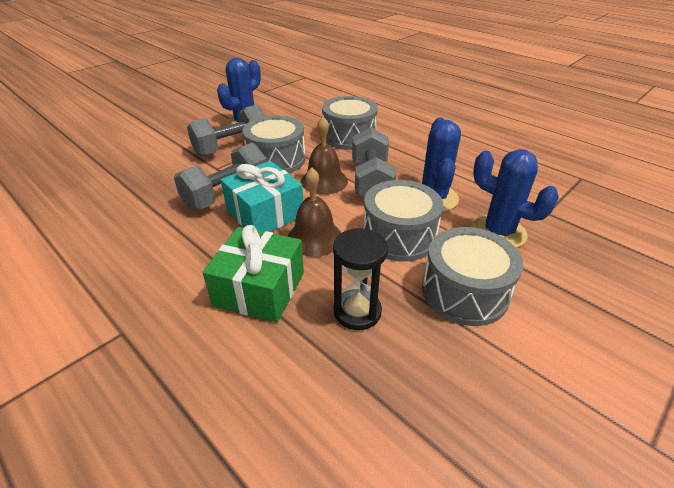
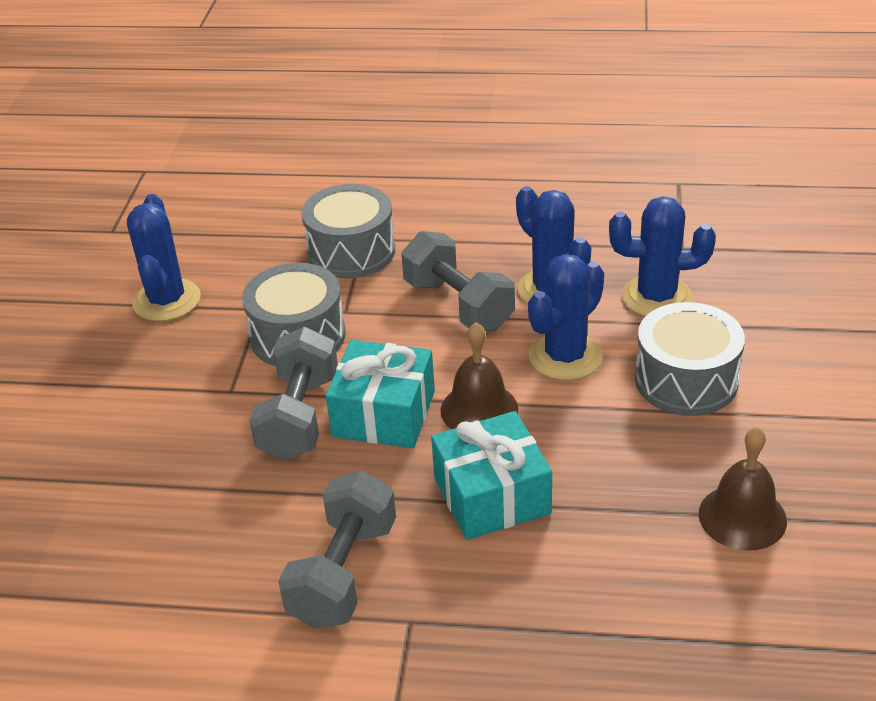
camera: 35 degrees left, 0 degrees up
grey dumbbell [187,105,265,157] -> grey dumbbell moved to [278,471,396,629]
green gift [202,225,304,323] -> turquoise gift [431,411,552,540]
brown bell [301,117,348,195] -> brown bell moved to [699,427,787,551]
black hourglass [333,228,388,330] -> none
grey drum [363,180,443,262] -> blue cactus [528,254,604,380]

